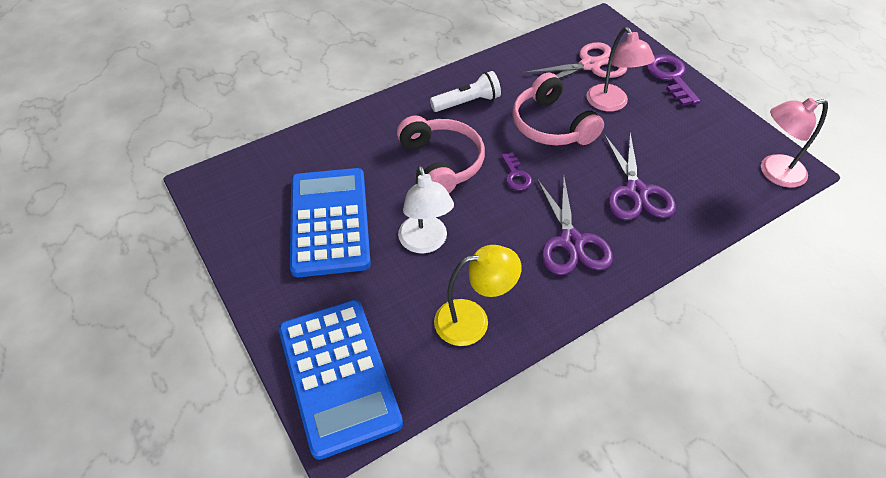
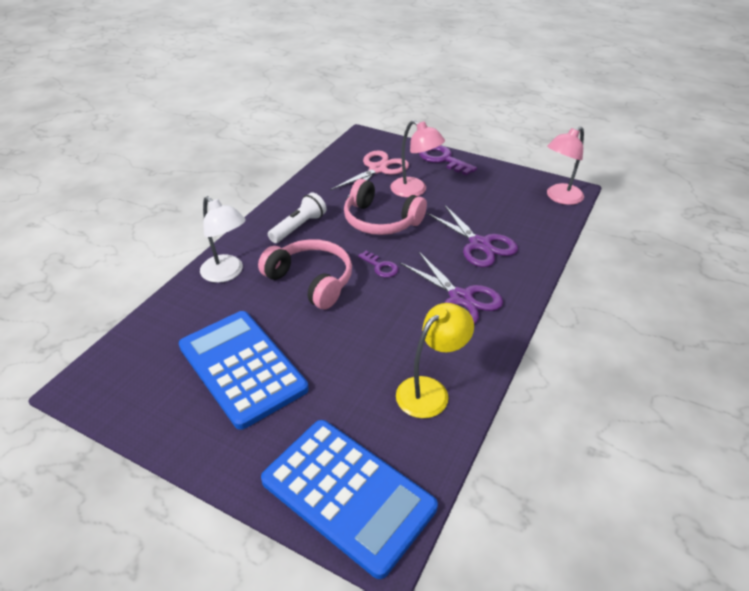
camera: 30 degrees left, 10 degrees down
white lamp [398,166,454,254] -> white lamp moved to [200,196,246,283]

